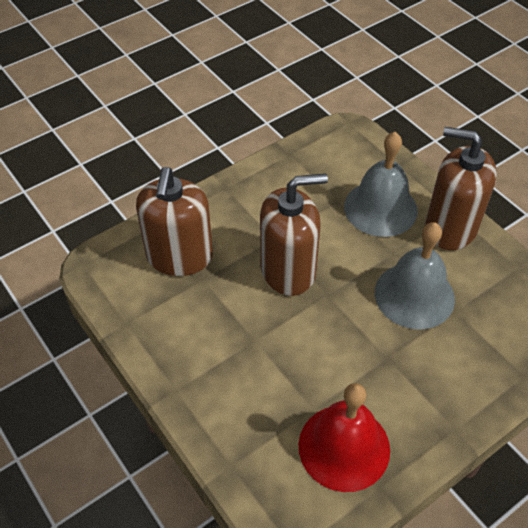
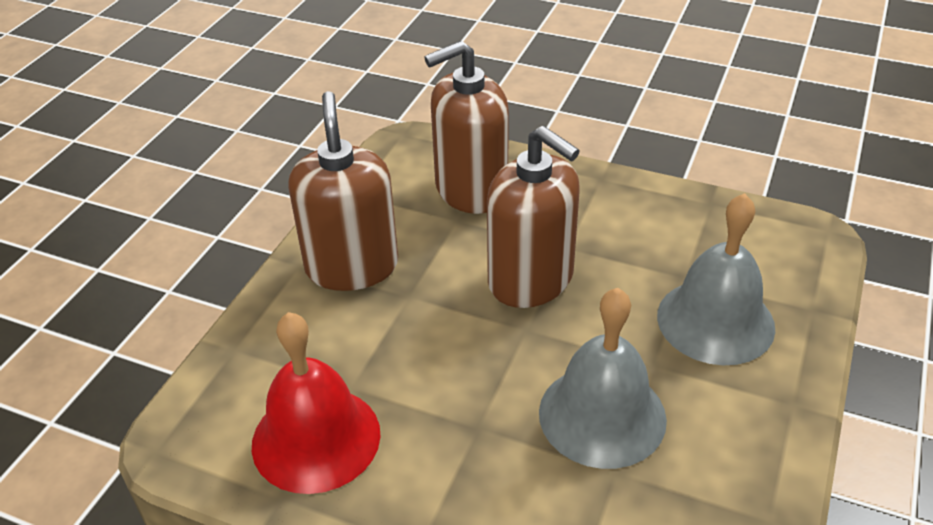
camera: 60 degrees right, 10 degrees down
brown soap dispenser [425,127,497,250] -> brown soap dispenser moved to [288,91,398,291]

